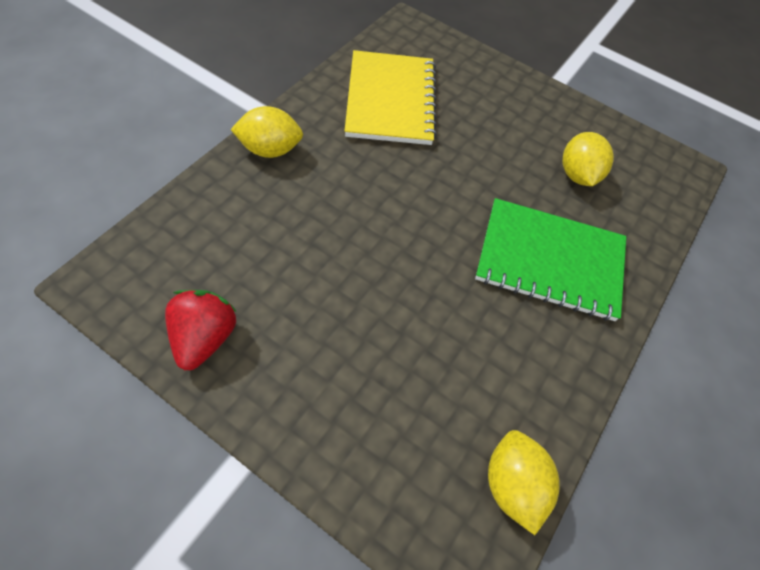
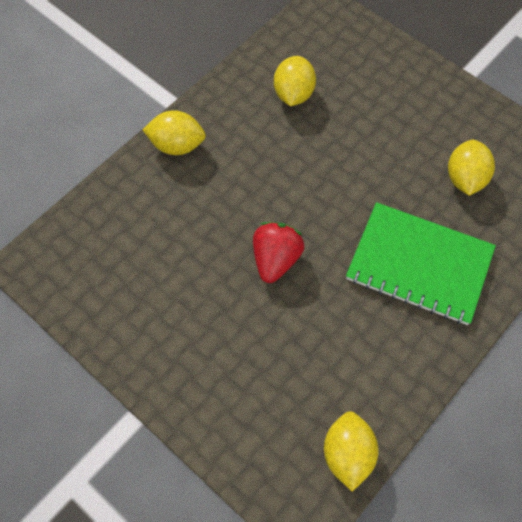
camera: 15 degrees right, 5 degrees up
red strawberry [165,290,237,370] -> red strawberry moved to [253,222,305,283]
yellow notebook [344,50,437,145] -> yellow lemon [274,56,316,106]

